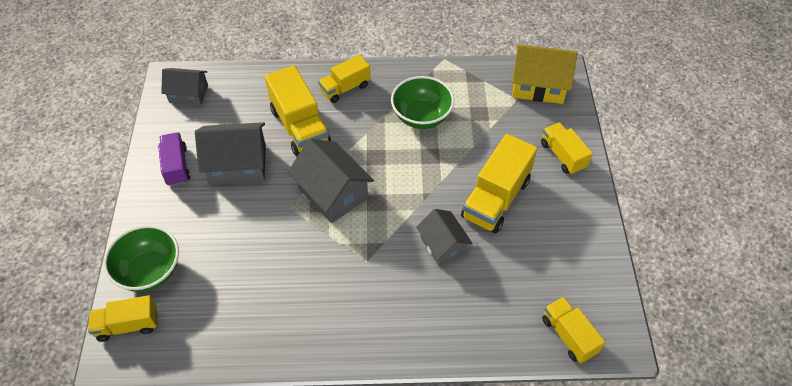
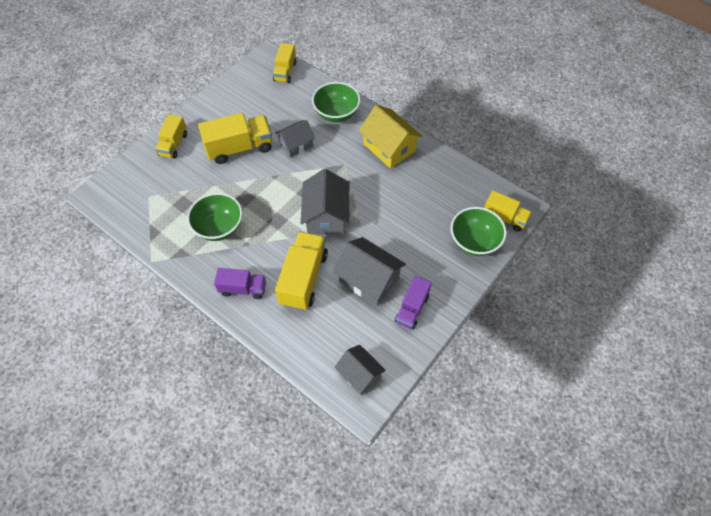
camera: 140 degrees left, 5 degrees up
yellow truck [318,55,370,103] -> purple truck [214,268,266,299]
grey house [416,209,473,266] -> grey house turned 45 degrees clockwise [275,120,315,158]
yellow house [512,44,578,104] -> yellow house moved to [359,105,423,169]
none -> green bowl [312,82,360,122]

